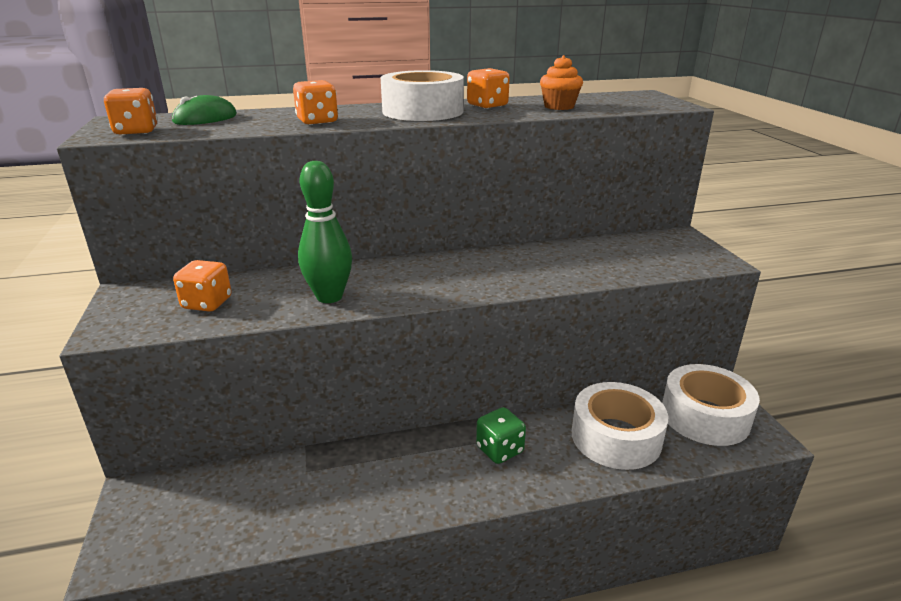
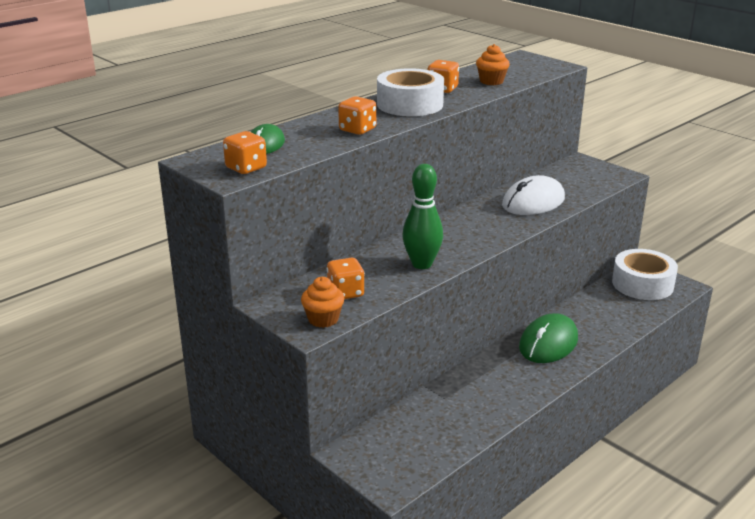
camera: 30 degrees left, 0 degrees up
green dice [476,407,526,464] -> green mouse [519,313,578,363]
white tape [572,382,668,470] -> none
none -> orange cupcake [301,277,345,328]
none -> white mouse [502,175,565,215]

